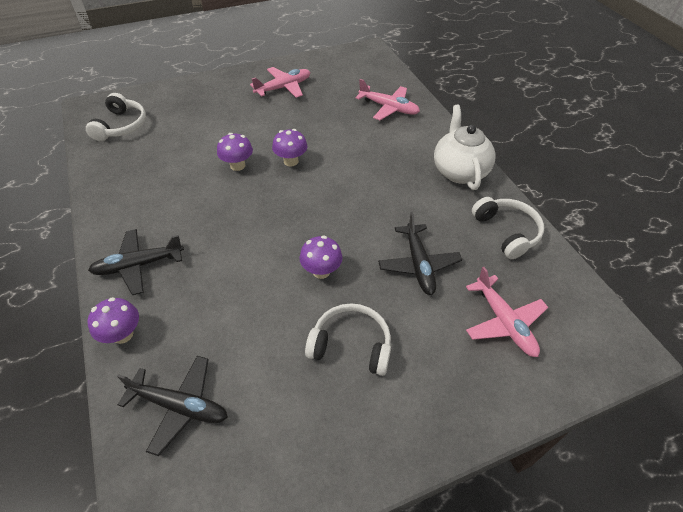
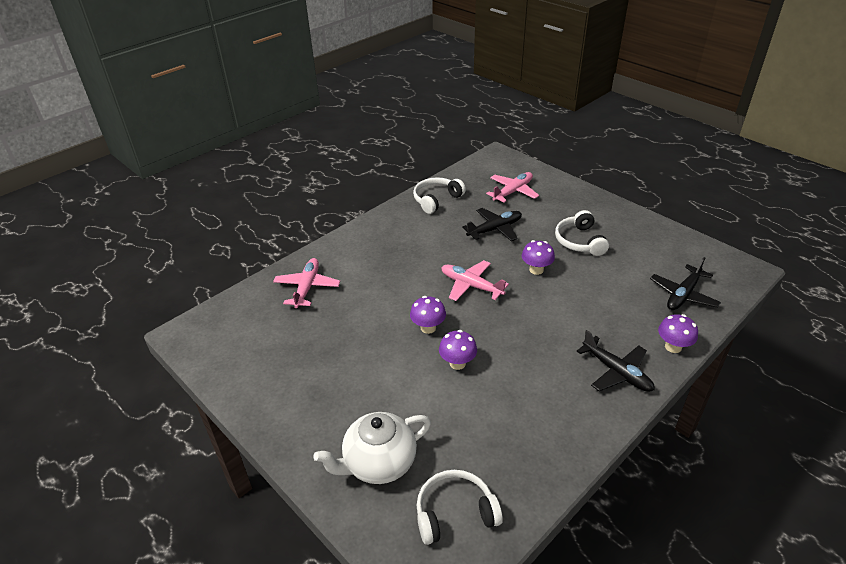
camera: 110 degrees left, 10 degrees down
black plane [117,356,228,456] -> black plane turned 135 degrees counterclockwise [650,257,721,310]
pink plane [250,67,310,98] -> pink plane moved to [441,260,509,301]
white teapot [434,105,496,190] -> white teapot moved to [313,412,431,484]

